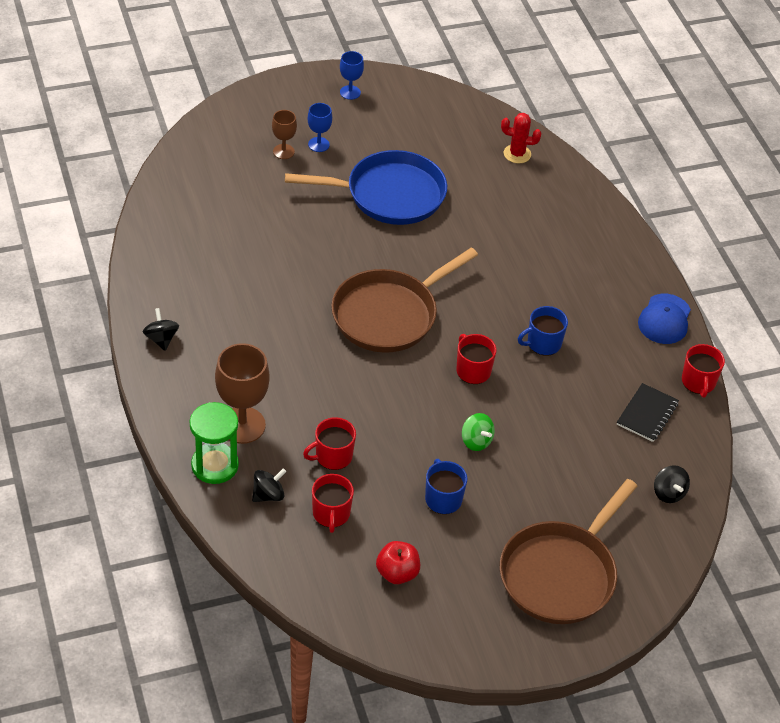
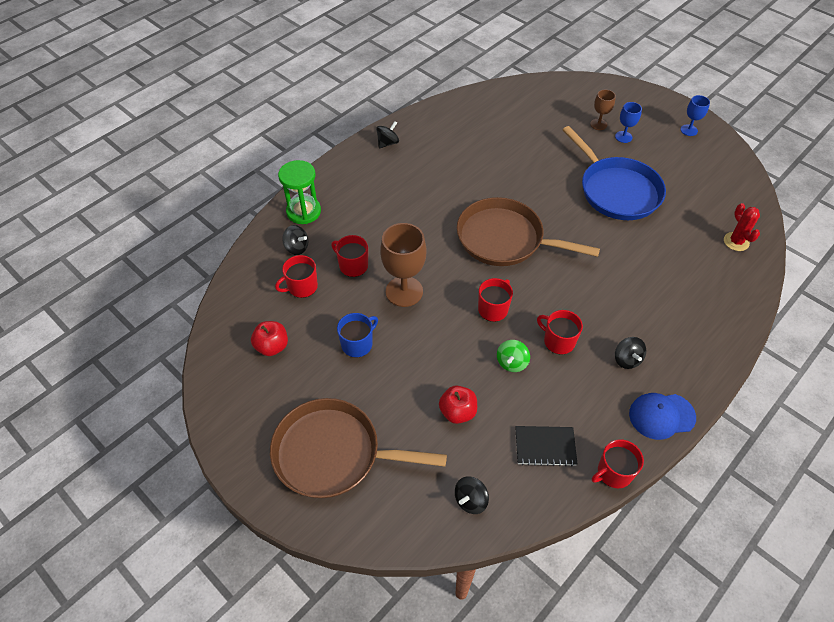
camera: 65 degrees right, 5 degrees up
brown goblet [215,343,270,444] -> brown goblet moved to [380,223,426,307]
green spinning top [462,413,495,451] -> green spinning top moved to [497,340,530,372]
blue mug [518,306,568,356] -> red mug [537,310,583,354]
none -> red apple [439,385,477,424]
none -> black spinning top [615,337,646,369]

